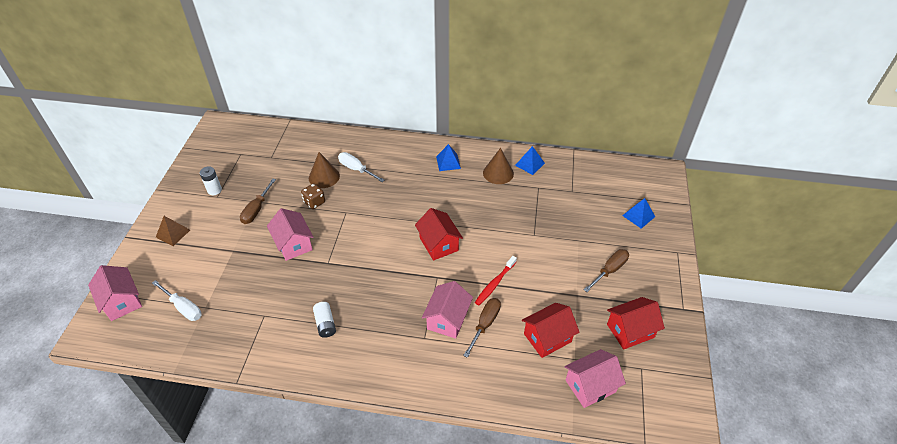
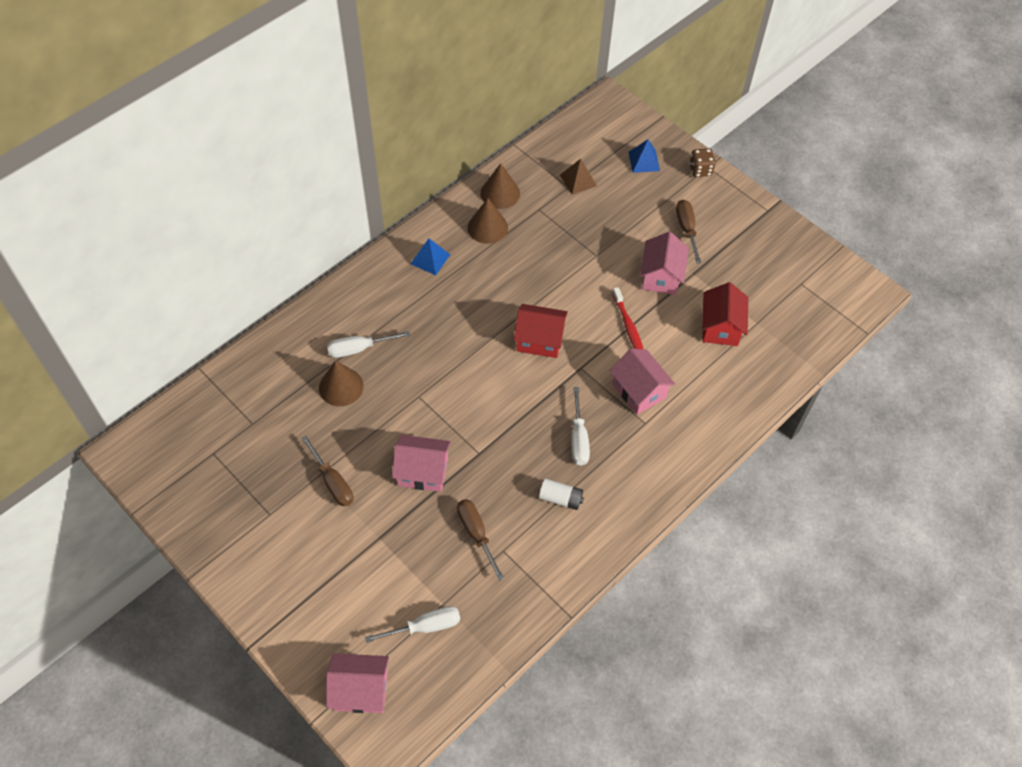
camera: 55 degrees left, 10 degrees up
brown pyramid [156,216,190,246] -> brown pyramid moved to [560,159,597,195]
white battery [200,166,222,195] -> none
brown dice [301,183,325,209] -> brown dice moved to [689,148,716,177]
brown screwdriver [463,298,501,358] -> brown screwdriver moved to [457,499,504,581]
blue pyramid [515,146,545,175] -> brown cone [480,163,520,209]
pink house [564,349,626,408] -> pink house moved to [640,232,689,295]
red house [607,297,665,350] -> none
none -> white screwdriver [571,387,590,465]

